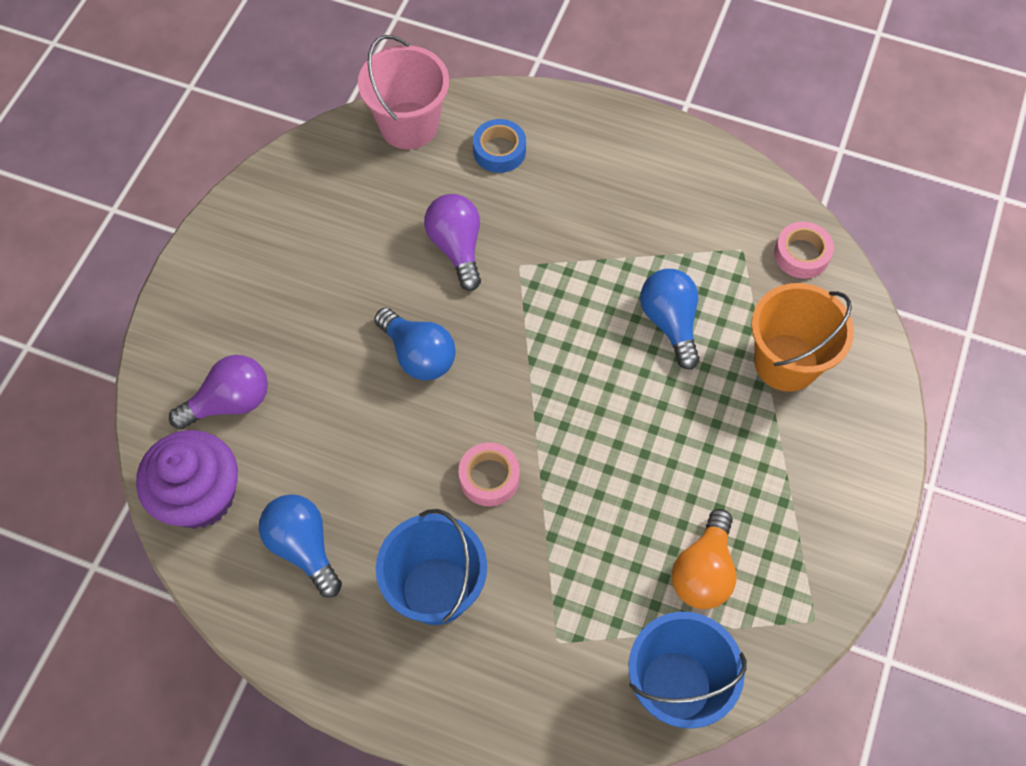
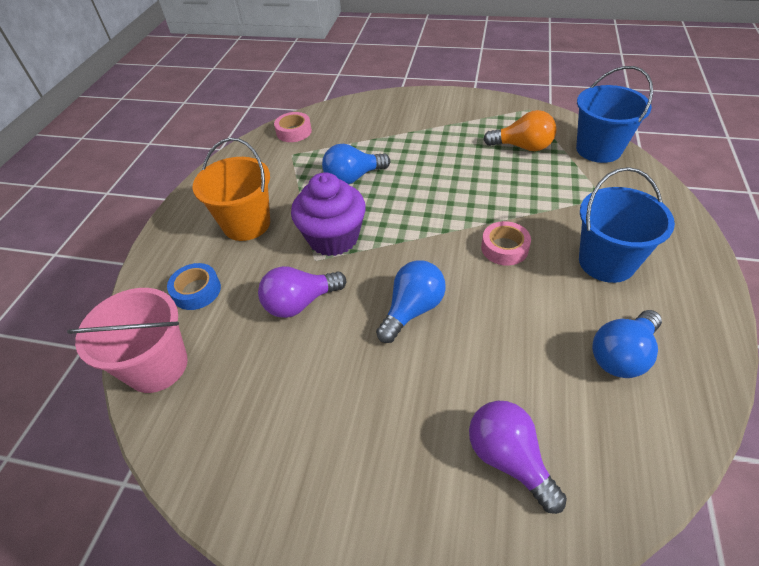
camera: 95 degrees left, 15 degrees down
purple cupcake [136,430,238,529] -> purple cupcake moved to [291,172,366,256]
orange bucket [751,283,854,392] -> orange bucket moved to [192,138,270,241]

